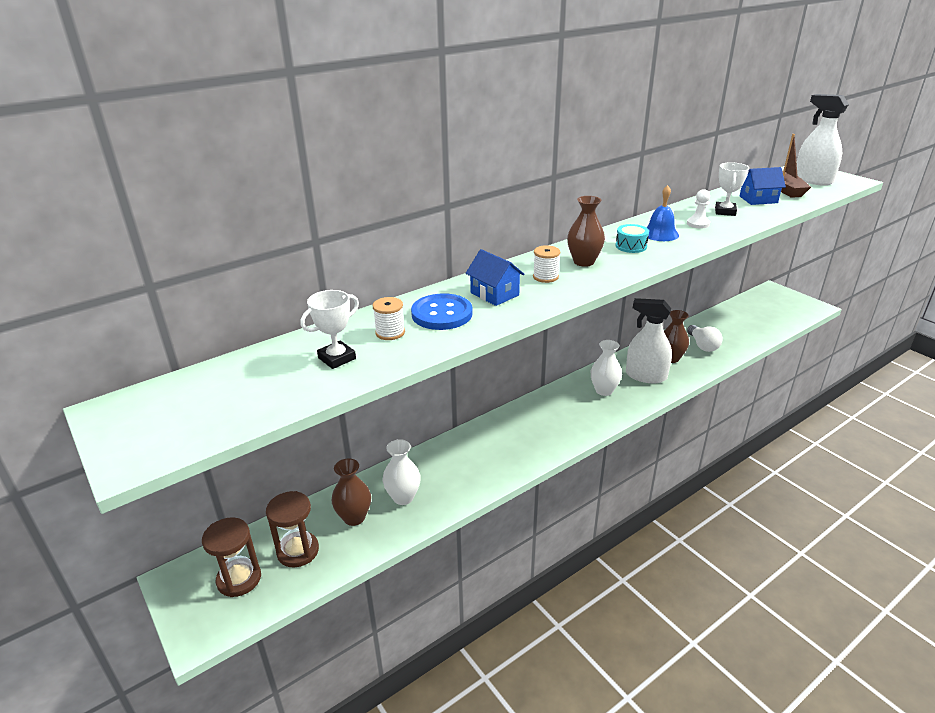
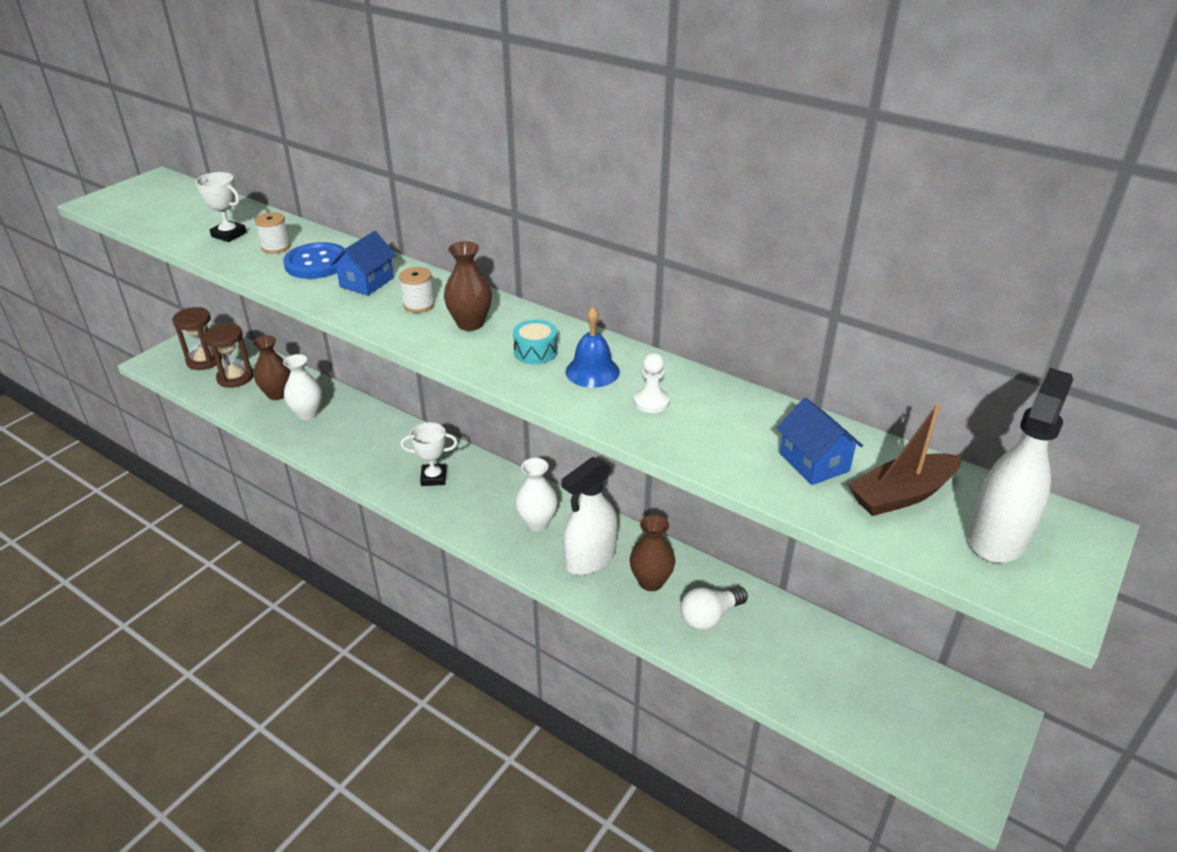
camera: 70 degrees right, 5 degrees up
white spray bottle [626,298,672,383] -> white spray bottle turned 135 degrees counterclockwise [561,457,618,575]
white trophy [715,162,749,216] -> white trophy moved to [401,422,458,486]

